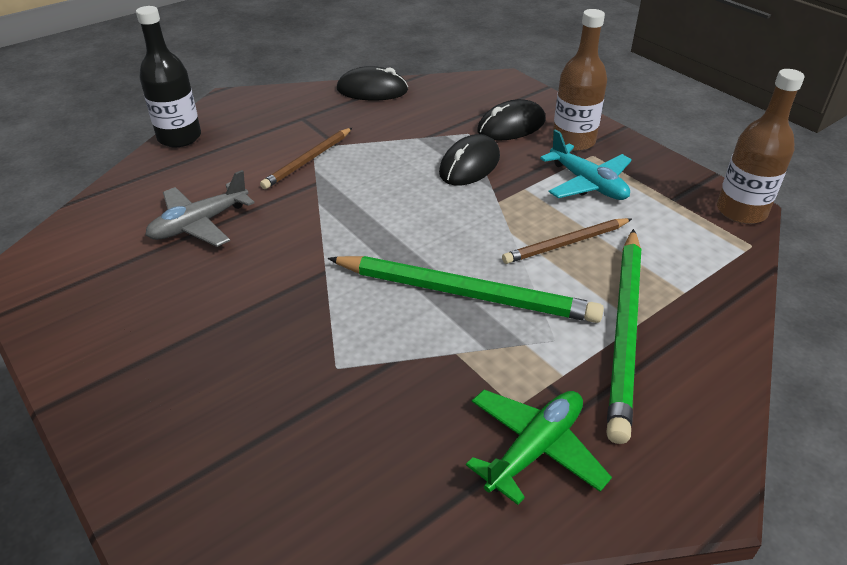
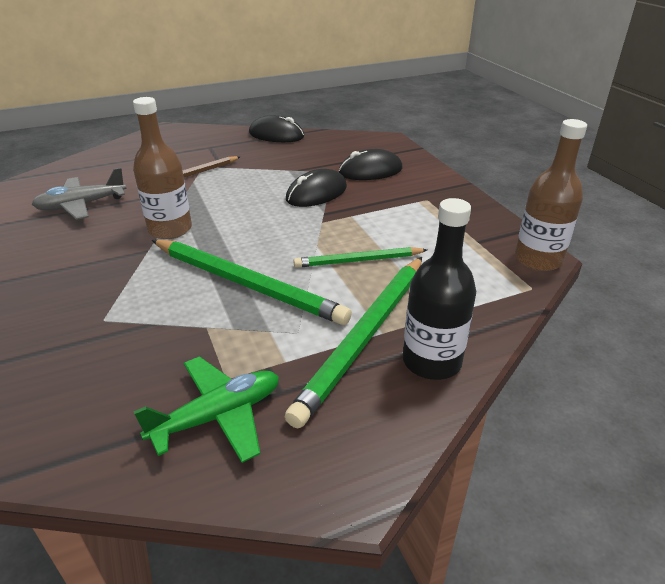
camera: 15 degrees right, 5 degrees down
black bottle [136,6,201,147] -> black bottle moved to [403,198,476,380]
brown pencil [502,218,632,264] -> green pencil [293,247,427,268]
turquoise plane [540,129,632,200] -> none
brown bottle [552,9,607,151] -> brown bottle moved to [133,97,192,239]

